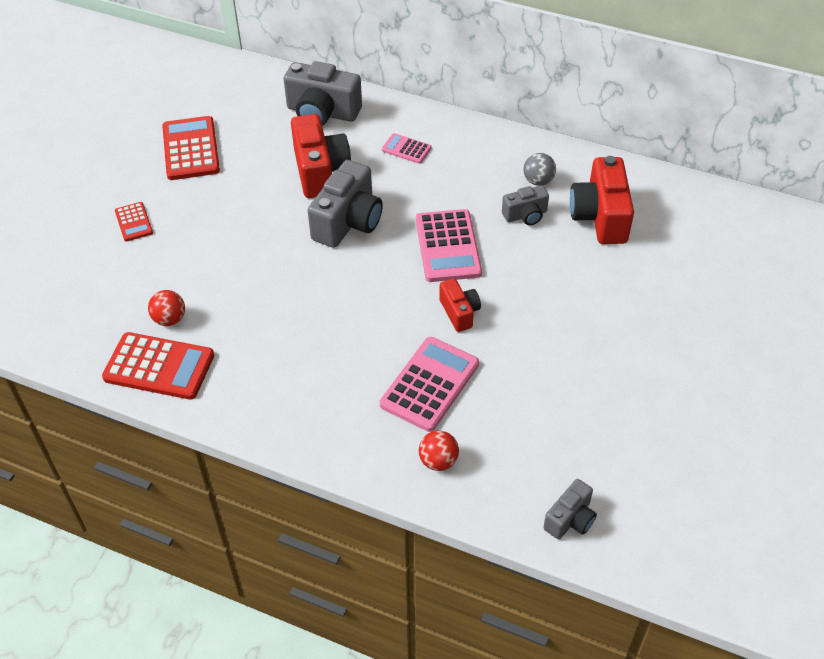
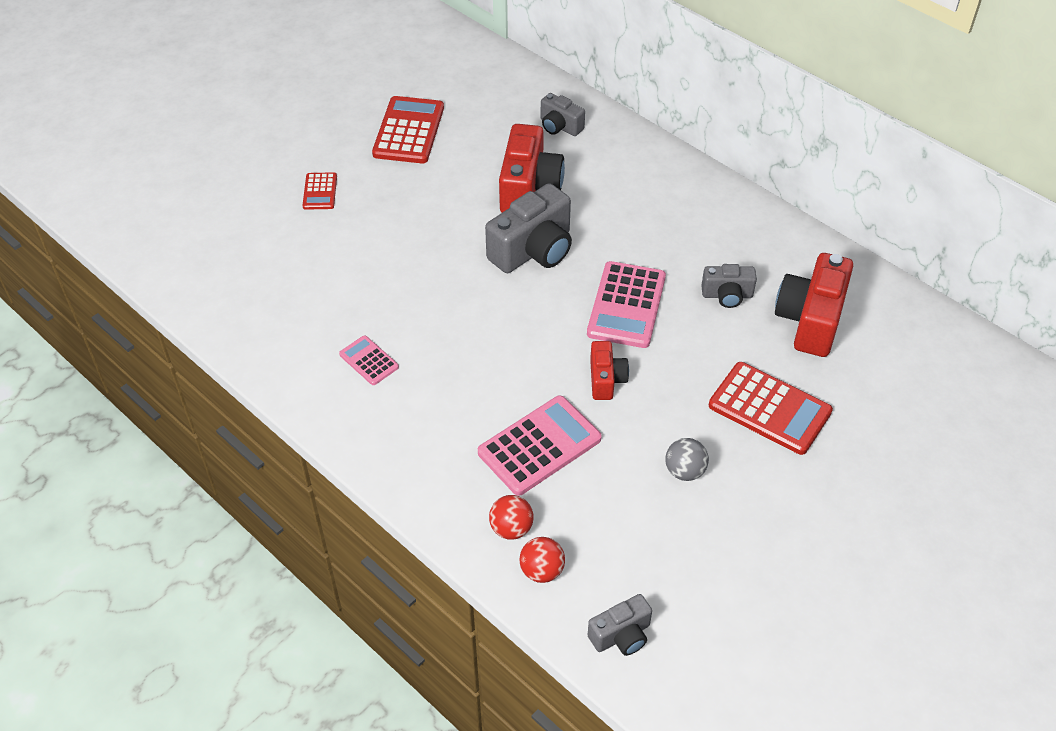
camera: 20 degrees right, 0 degrees up
red calculator [102,332,214,400] -> red calculator moved to [709,362,833,455]
red ball [148,290,185,326] -> red ball moved to [520,537,565,583]
grey camera [284,61,362,126] -> grey camera [541,93,585,136], size x0.55
pink calculator [382,133,431,164] -> pink calculator moved to [339,335,399,385]
grey ball [523,153,556,186] -> grey ball moved to [665,438,709,481]

